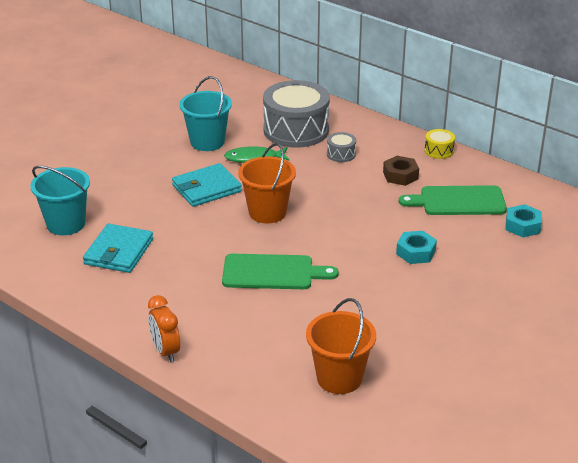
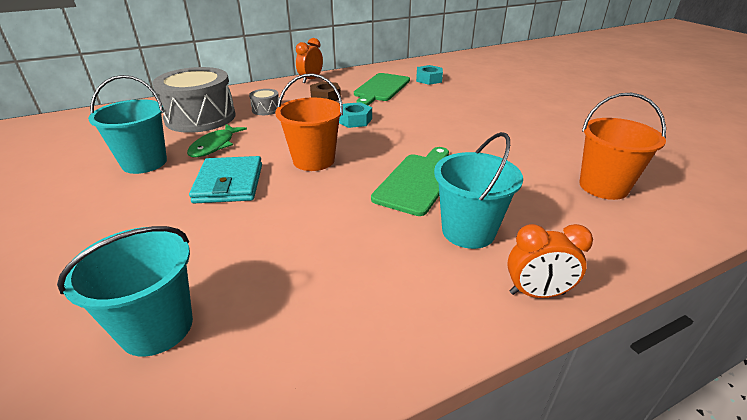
camera: 65 degrees left, 0 degrees up
turquoise wallet [83,224,153,273] -> none
turquoise nut [396,231,437,264] -> turquoise nut moved to [339,102,372,128]
yellow drum [425,129,455,159] -> orange clock [296,38,323,83]
none -> turquoise bucket [434,132,523,249]

